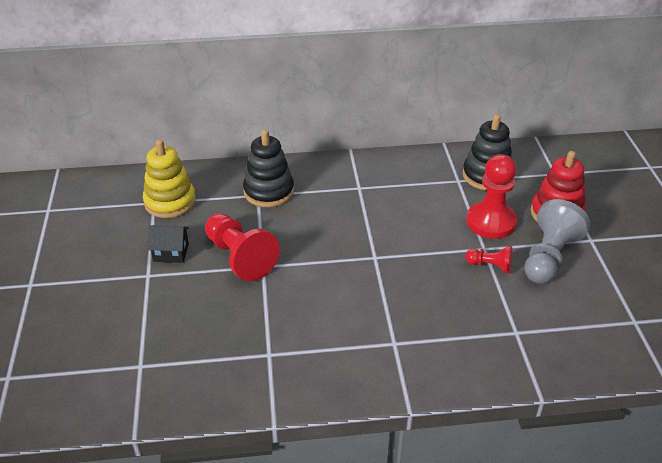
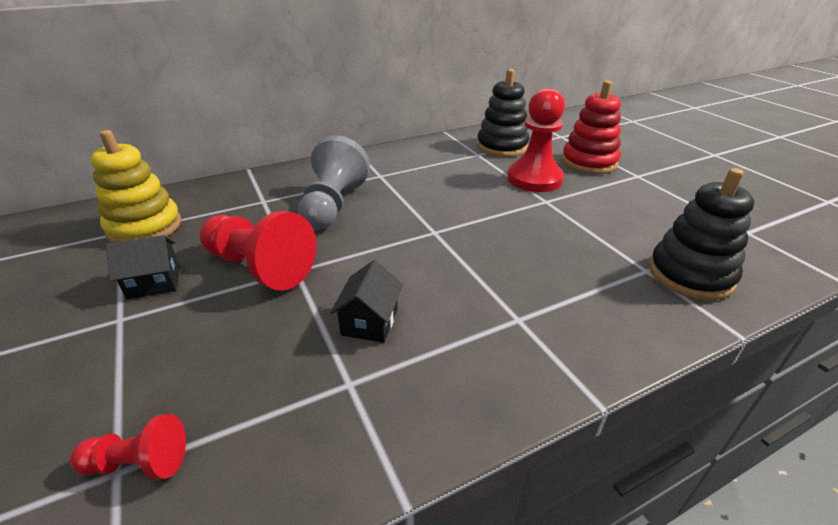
camera: 20 degrees left, 5 degrees down
black stacking toy [243,129,294,207] -> black stacking toy moved to [649,168,754,300]
red pawn [465,246,513,274] -> red pawn moved to [70,414,186,480]
grey pawn [524,199,590,284] -> grey pawn moved to [298,135,370,230]
none -> black house [330,260,403,343]

